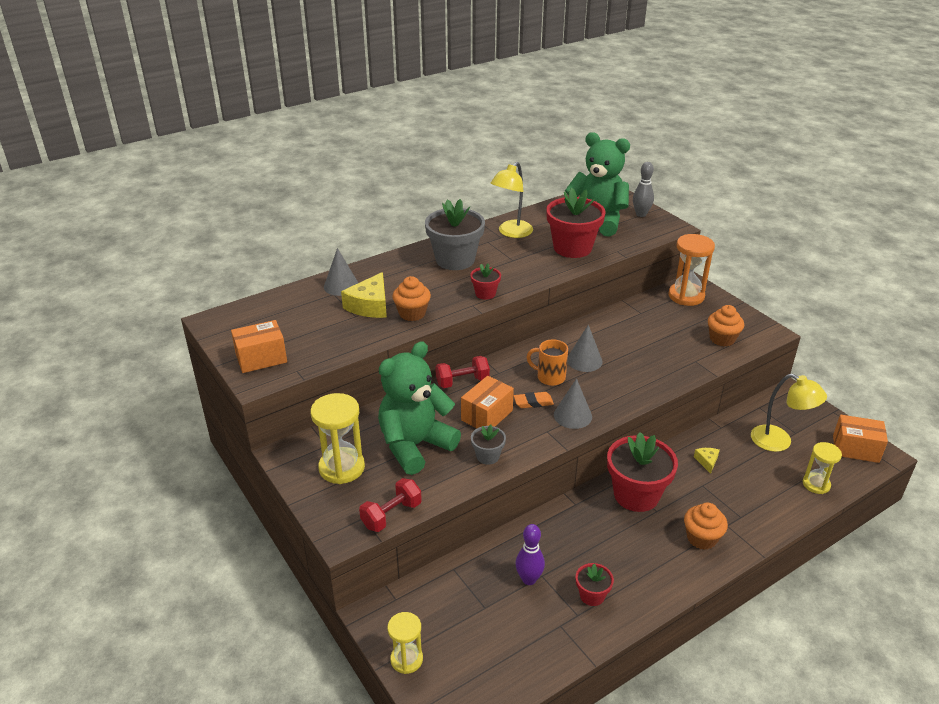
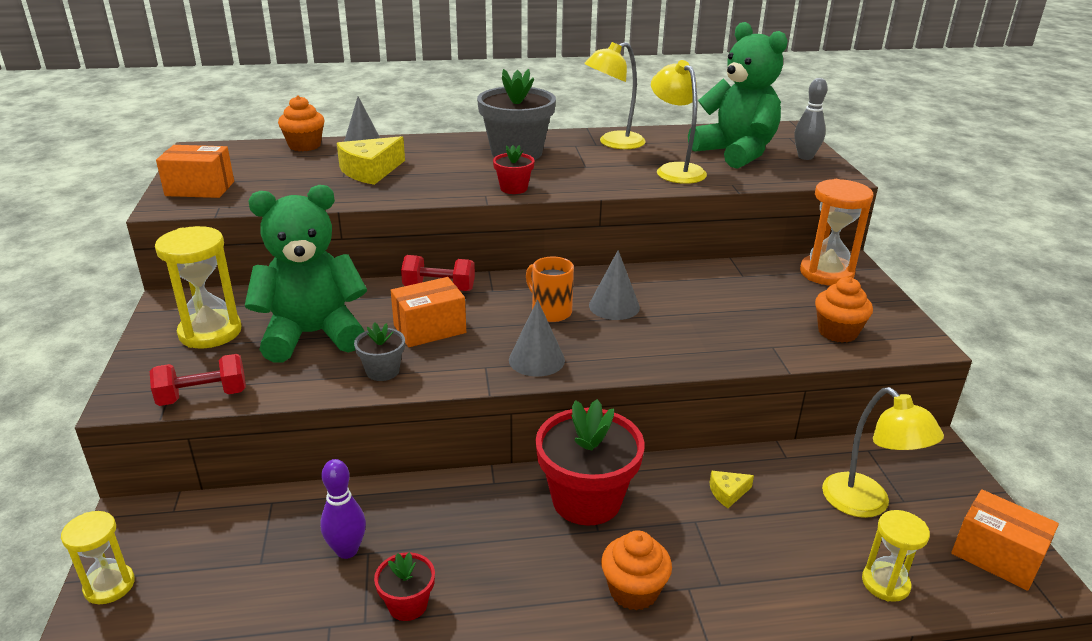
camera: 25 degrees right, 5 degrees down
orange cupcake [392,276,431,321] -> orange cupcake moved to [278,95,325,151]
orange eraser [514,392,554,408] -> none
red flower pot [546,188,606,258] -> yellow lamp [651,60,707,184]
yellow cheese [694,448,720,474] -> yellow cheese turned 135 degrees counterclockwise [709,471,754,508]

